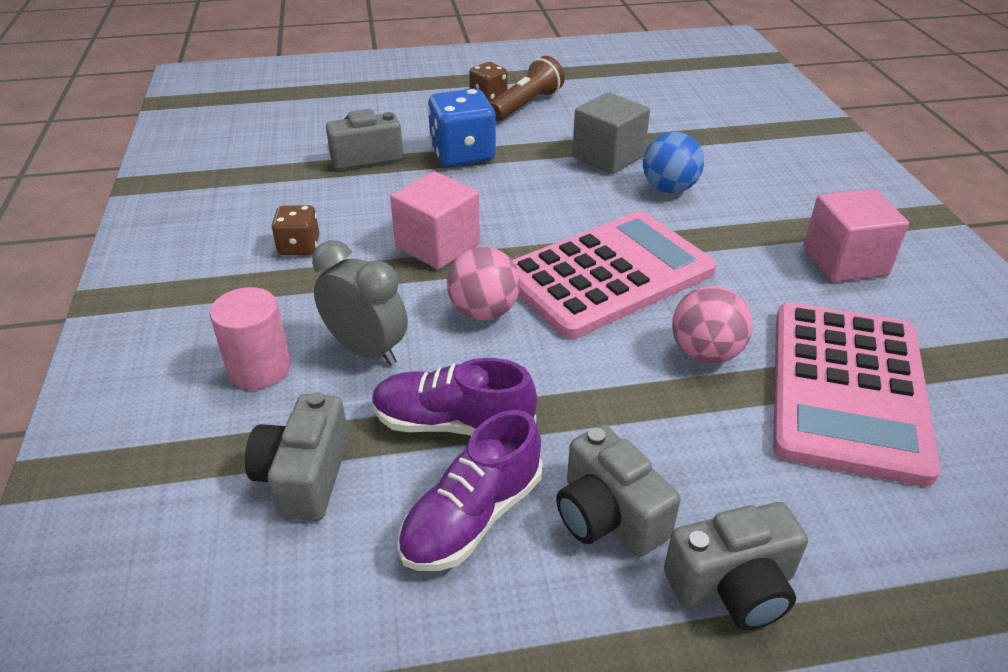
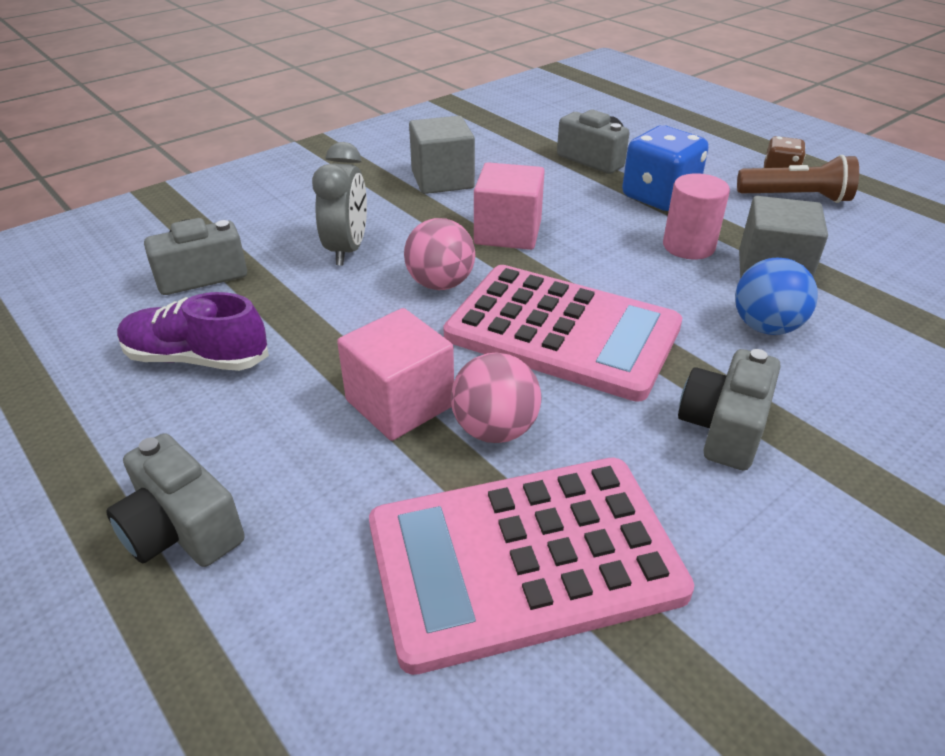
camera: 60 degrees right, 0 degrees up
pink cylinder [210,287,291,389] -> pink cylinder moved to [663,173,730,260]
brown dice [271,205,319,255] -> grey cube [409,116,475,194]
purple shoe [372,358,537,436] -> none
grey camera [556,425,681,557] -> grey camera moved to [678,349,780,471]
pink cube [803,189,909,282] -> pink cube moved to [337,308,454,441]

